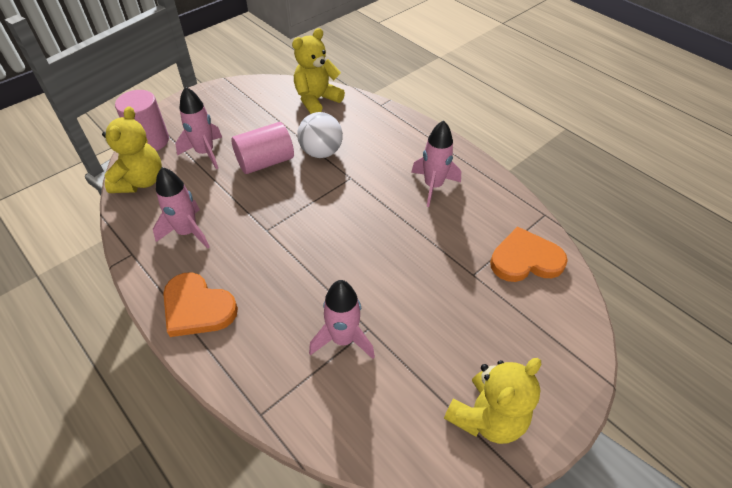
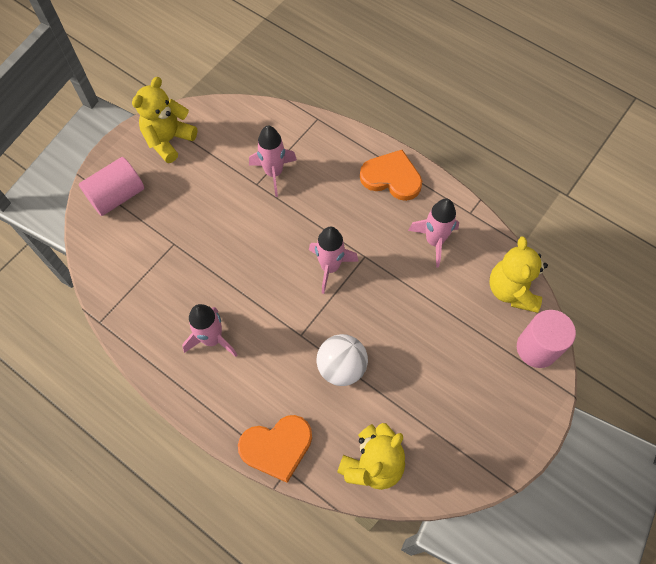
camera: 170 degrees right, 15 degrees up
pink rocket [175,87,222,169] -> pink rocket moved to [309,227,359,294]
pink cylinder [231,122,294,174] -> pink cylinder moved to [79,157,144,216]
orange heart [490,226,568,282] -> orange heart moved to [238,415,312,483]

